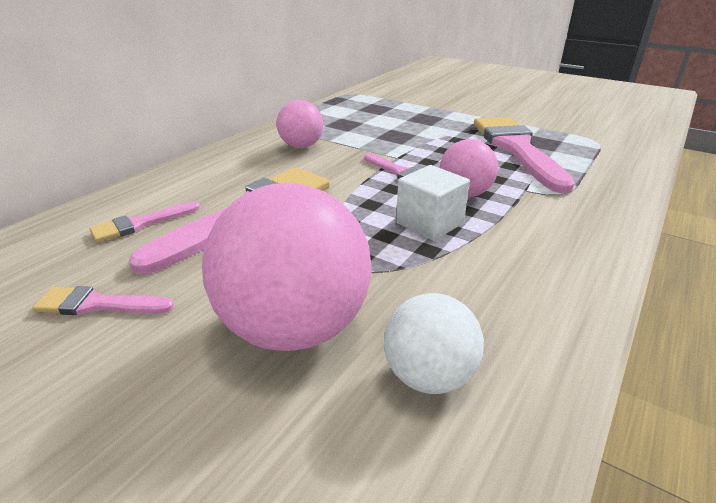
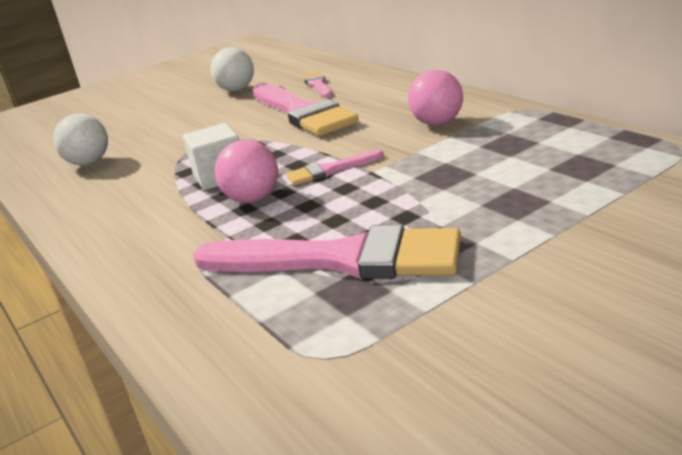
camera: 115 degrees right, 5 degrees down
pink brush [32,286,174,315] -> white ball [211,47,254,91]
pink ball [202,183,372,351] -> none

